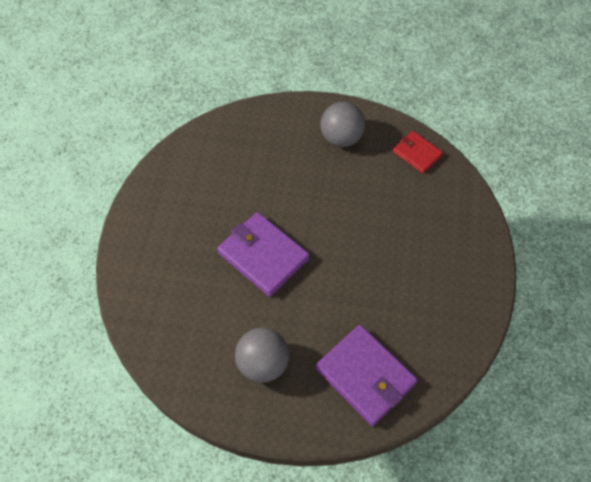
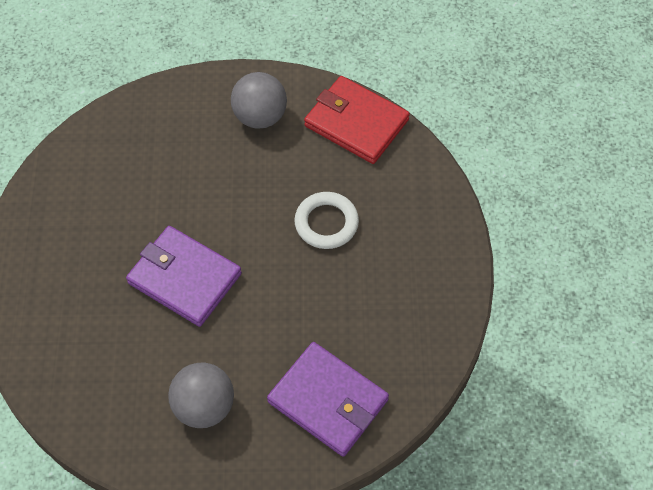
camera: 10 degrees left, 0 degrees up
red wallet [393,131,443,174] -> red wallet [304,76,410,164], size x1.69
none -> white ring [295,192,359,249]

